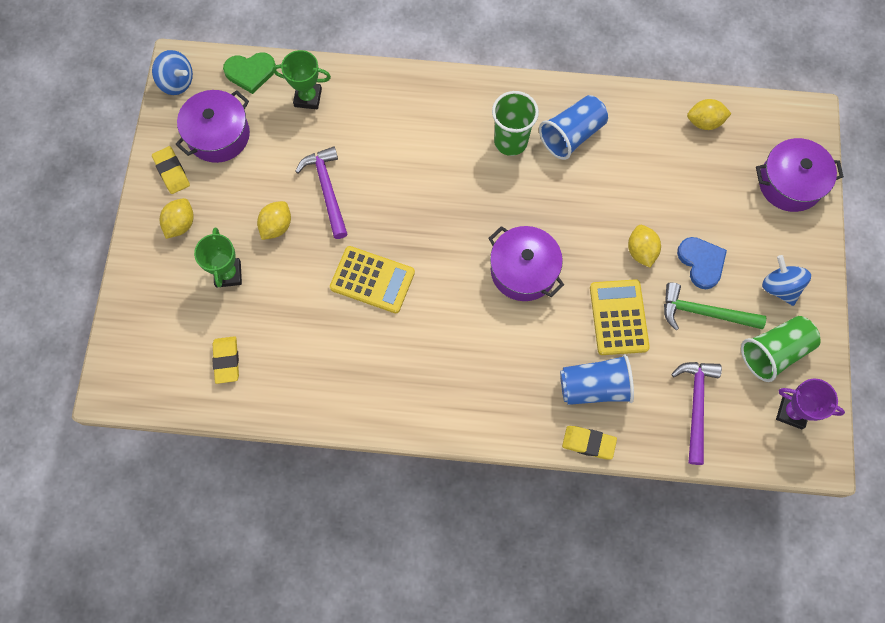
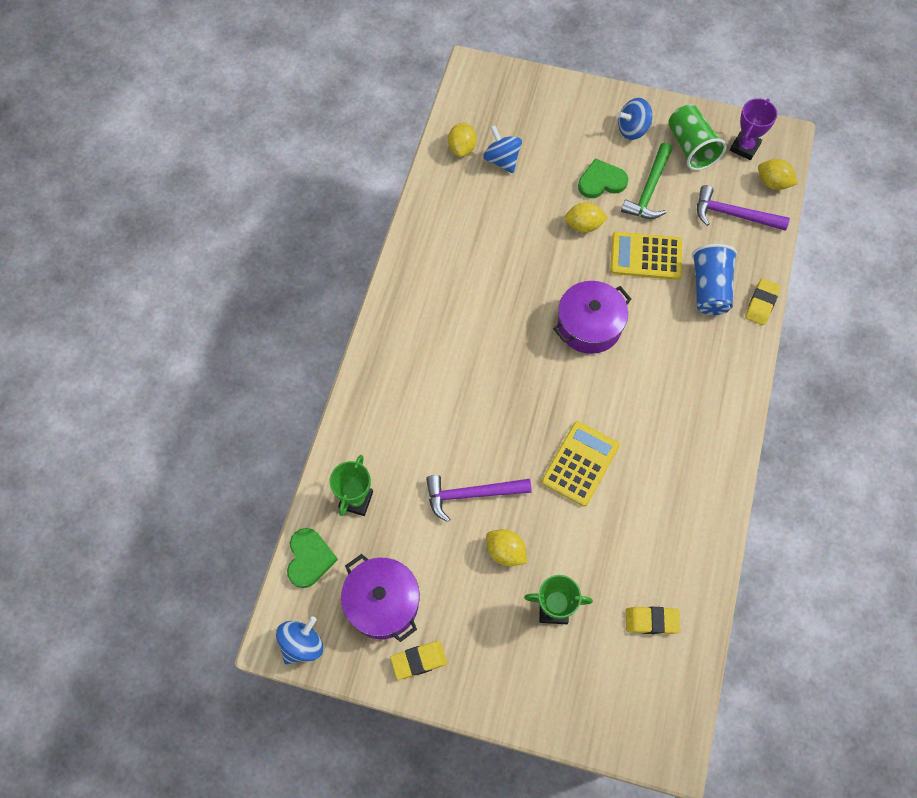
camera: 80 degrees left, 5 degrees down
yellow lemon [160,198,193,239] -> yellow lemon moved to [758,159,798,190]
green cup [492,91,539,156] -> none
blue cup [539,95,608,160] -> none
blue heart [677,237,727,289] -> green heart [578,158,628,198]
purple pot [756,138,844,212] -> none
none -> blue spinning top [483,125,522,173]

